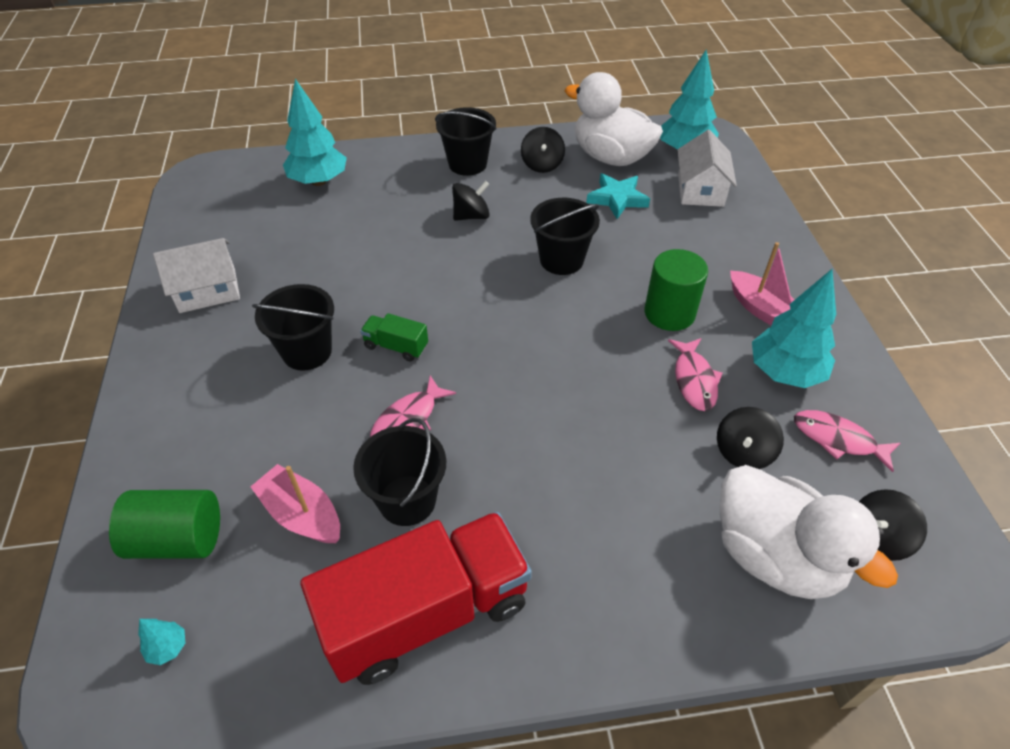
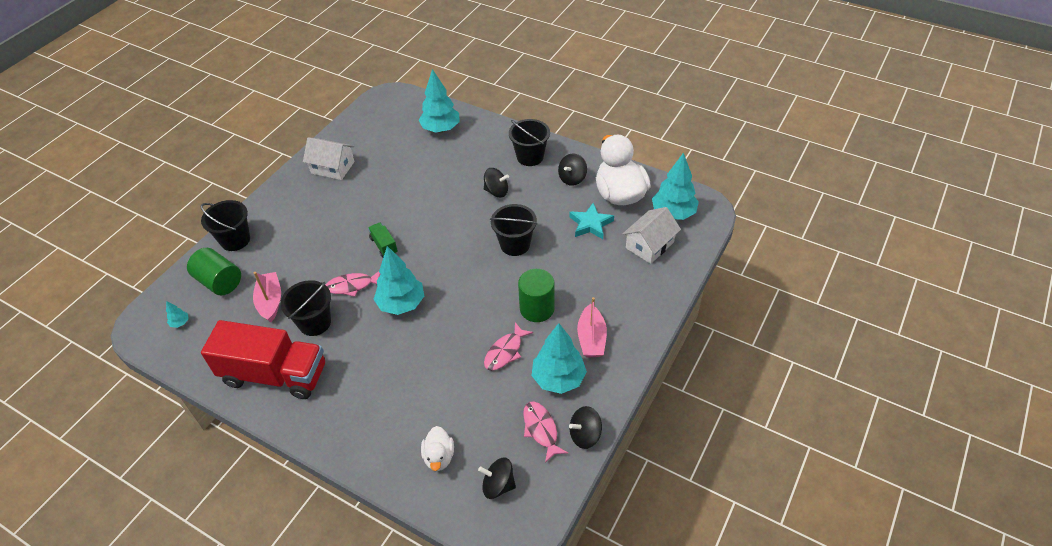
camera: 40 degrees right, 0 degrees up
black bucket [252,284,334,371] -> black bucket moved to [200,200,250,251]
black spinning top [717,407,784,469] -> black spinning top moved to [569,406,602,449]
white duck [720,465,898,599] -> white duck [421,426,454,471], size x0.50
none -> turquoise tree [374,246,424,315]

